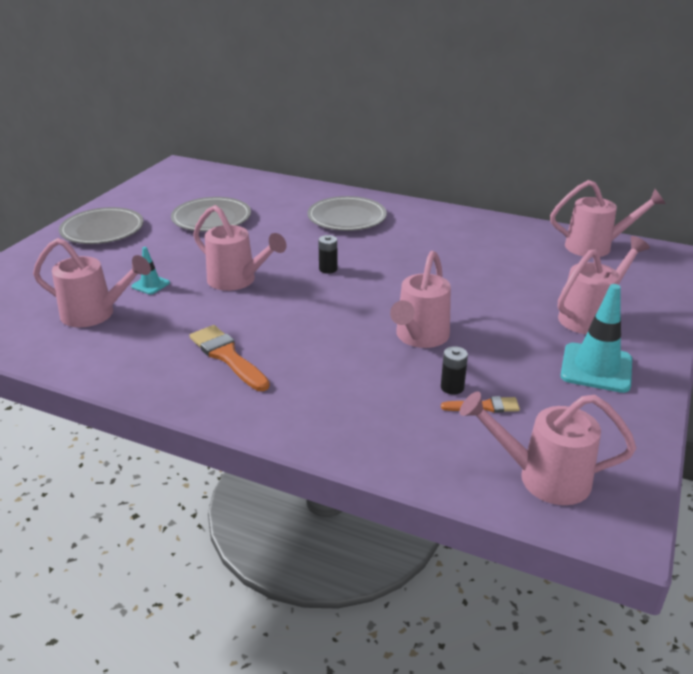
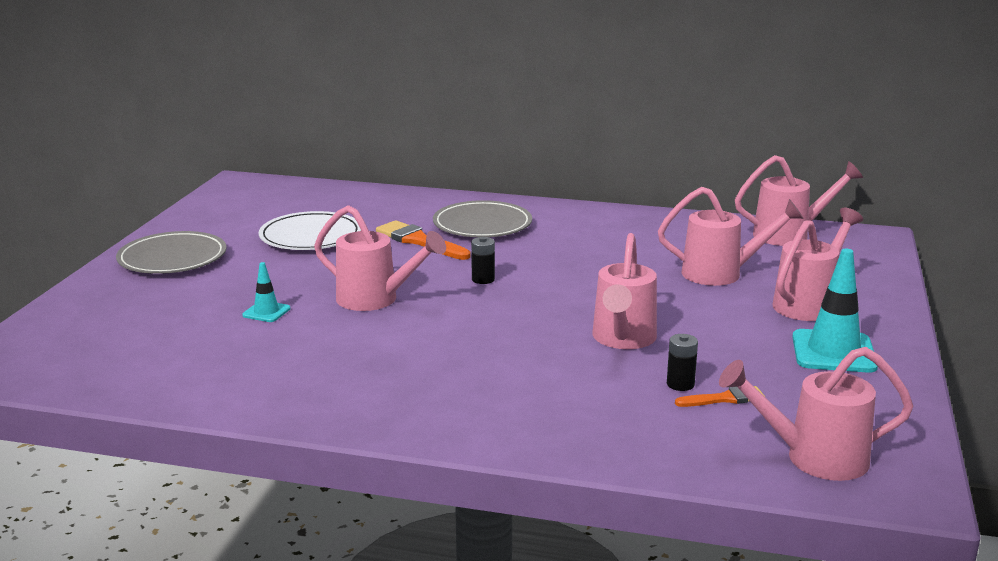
camera: 10 degrees left, 10 degrees down
pink watering can [33,238,151,328] -> pink watering can moved to [658,187,804,286]
grey plate [171,197,251,232] -> white plate [259,211,361,250]
orange brush [190,325,270,391] -> orange brush moved to [376,220,470,260]

